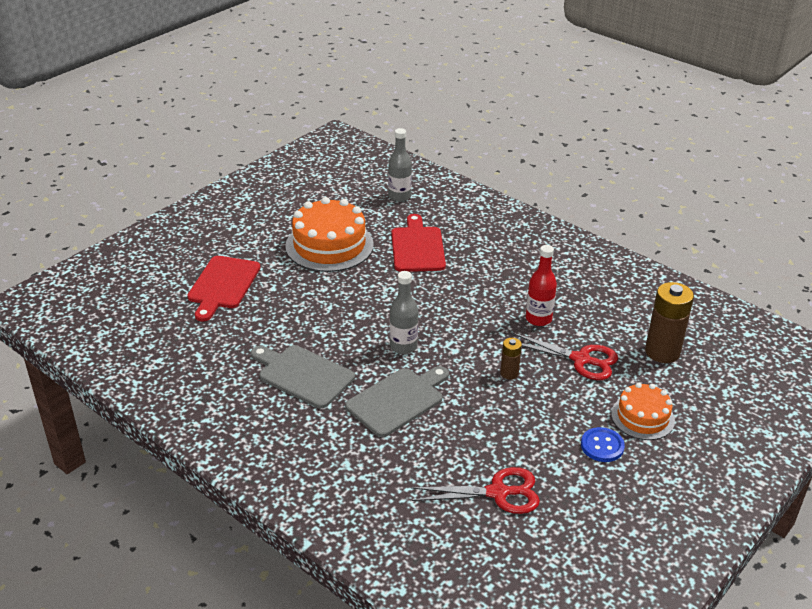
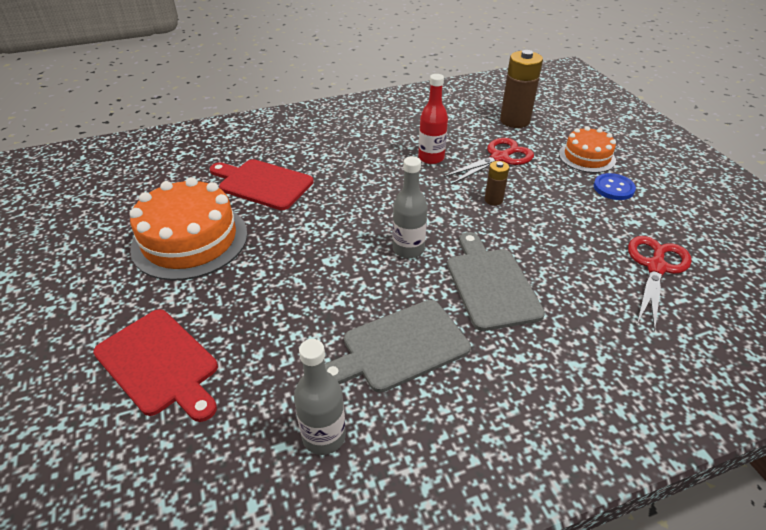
camera: 60 degrees left, 5 degrees up
grey bottle [388,128,412,202] -> grey bottle moved to [294,339,346,455]

